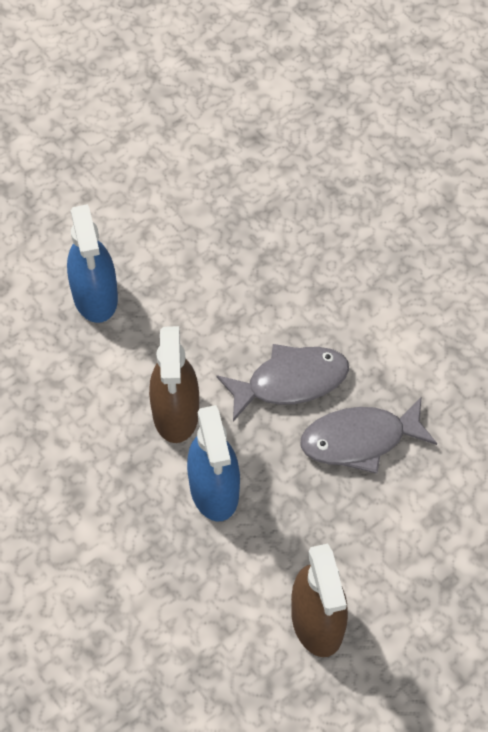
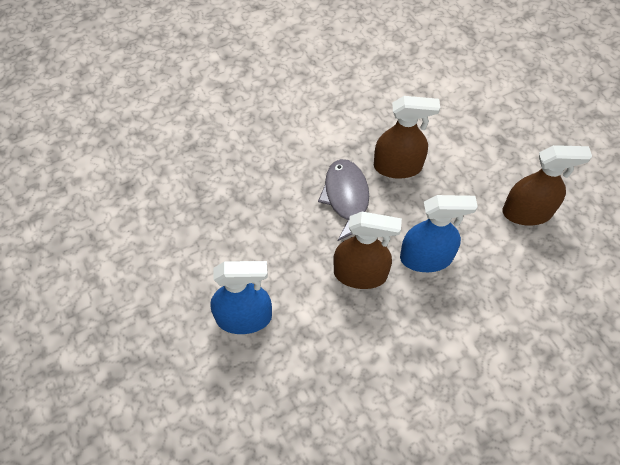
camera: 80 degrees left, 0 degrees up
grey fish [301,397,437,474] -> brown spray bottle [374,96,440,179]

